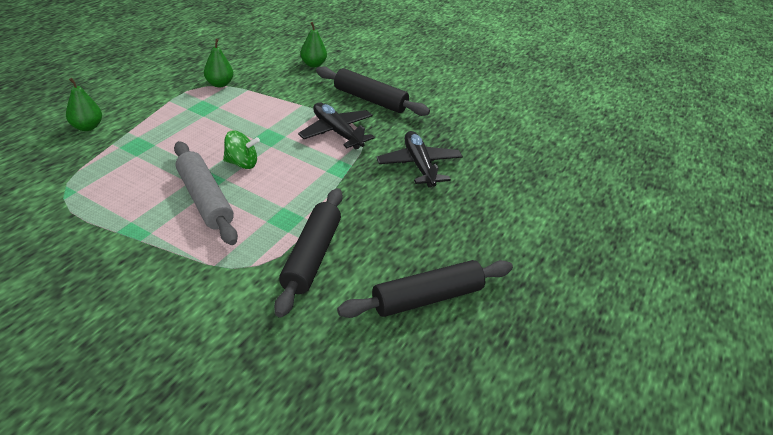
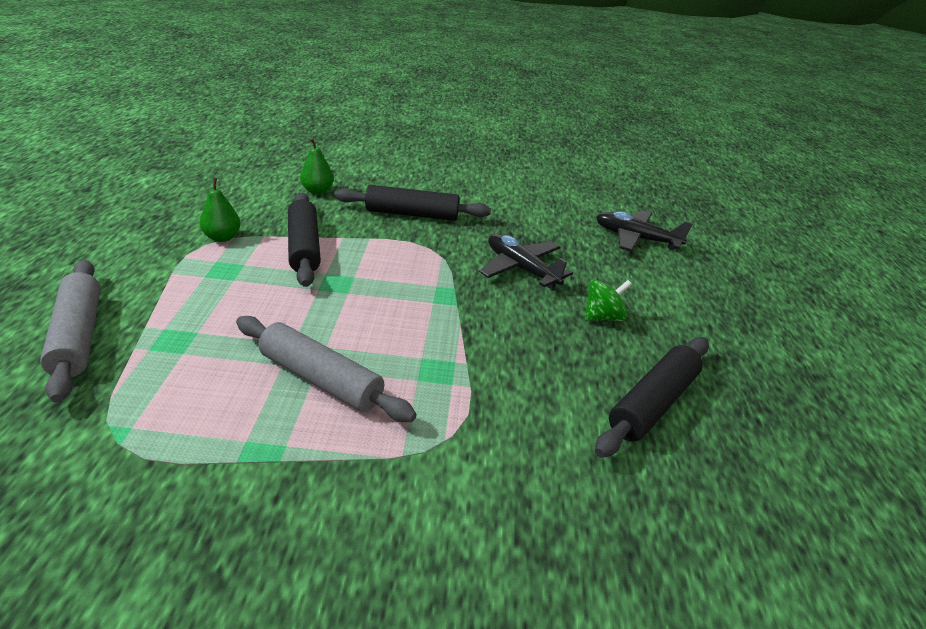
camera: 25 degrees left, 5 degrees down
green pear [66,78,102,131] -> grey rolling pin [40,260,100,403]
green spinning top [223,131,260,169] -> green spinning top moved to [585,280,632,321]
black rolling pin [274,188,343,318] -> black rolling pin moved to [288,192,321,287]
black plane [298,102,375,150] -> black plane moved to [596,210,693,252]

